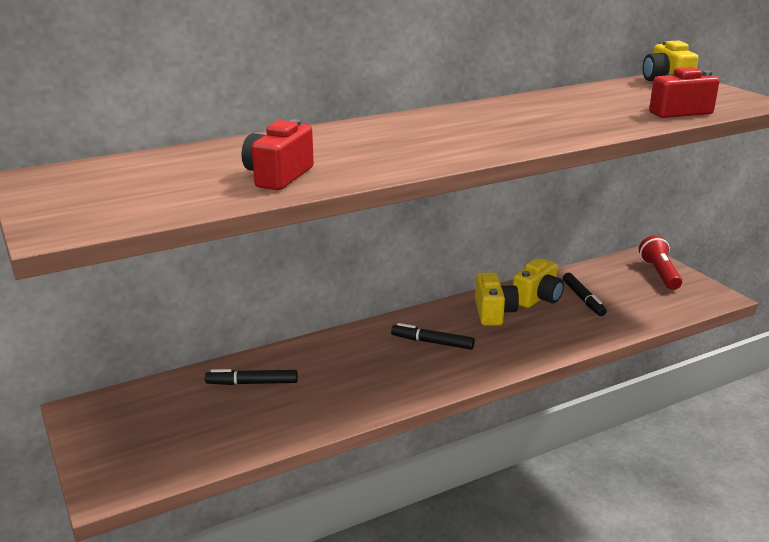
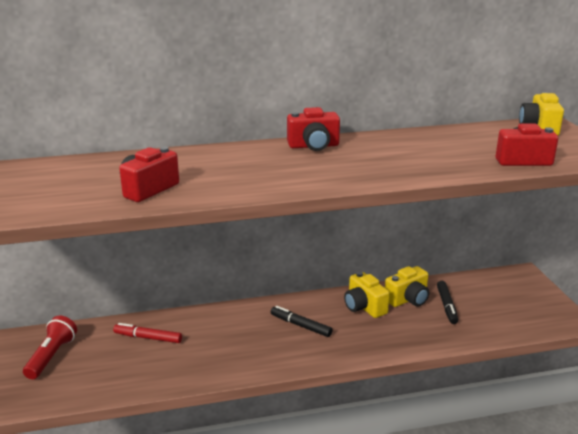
camera: 15 degrees right, 0 degrees up
black marker [205,369,298,385] -> red marker [113,323,182,343]
yellow camera [475,273,519,326] -> yellow camera turned 135 degrees clockwise [344,271,390,318]
red flashlight [639,235,682,290] -> red flashlight moved to [23,316,77,379]
none -> red camera [287,107,340,151]

